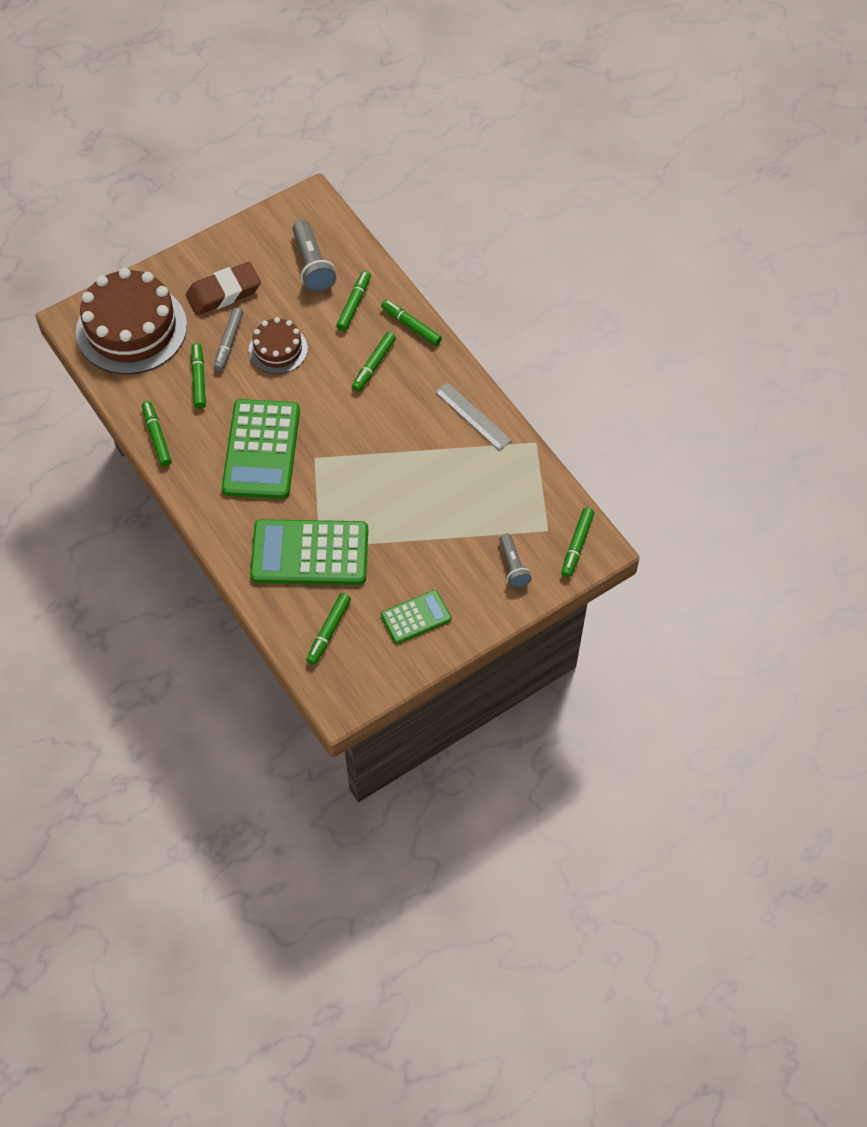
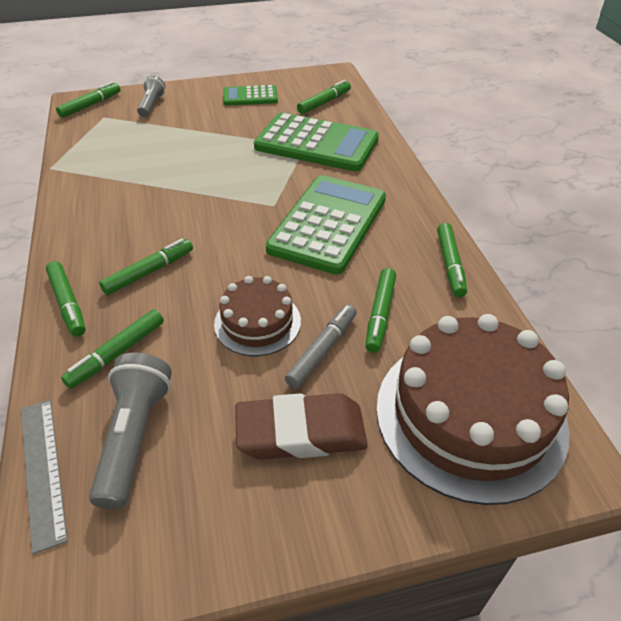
camera: 160 degrees left, 15 degrees down
grey ruler [435,382,512,451] -> grey ruler moved to [21,400,68,554]

